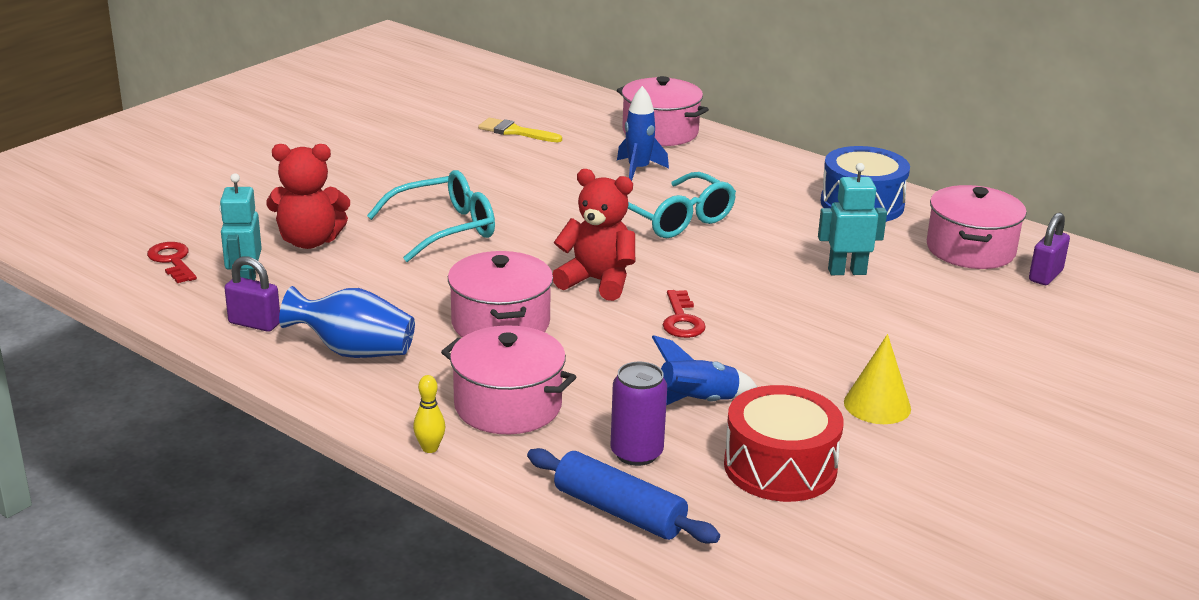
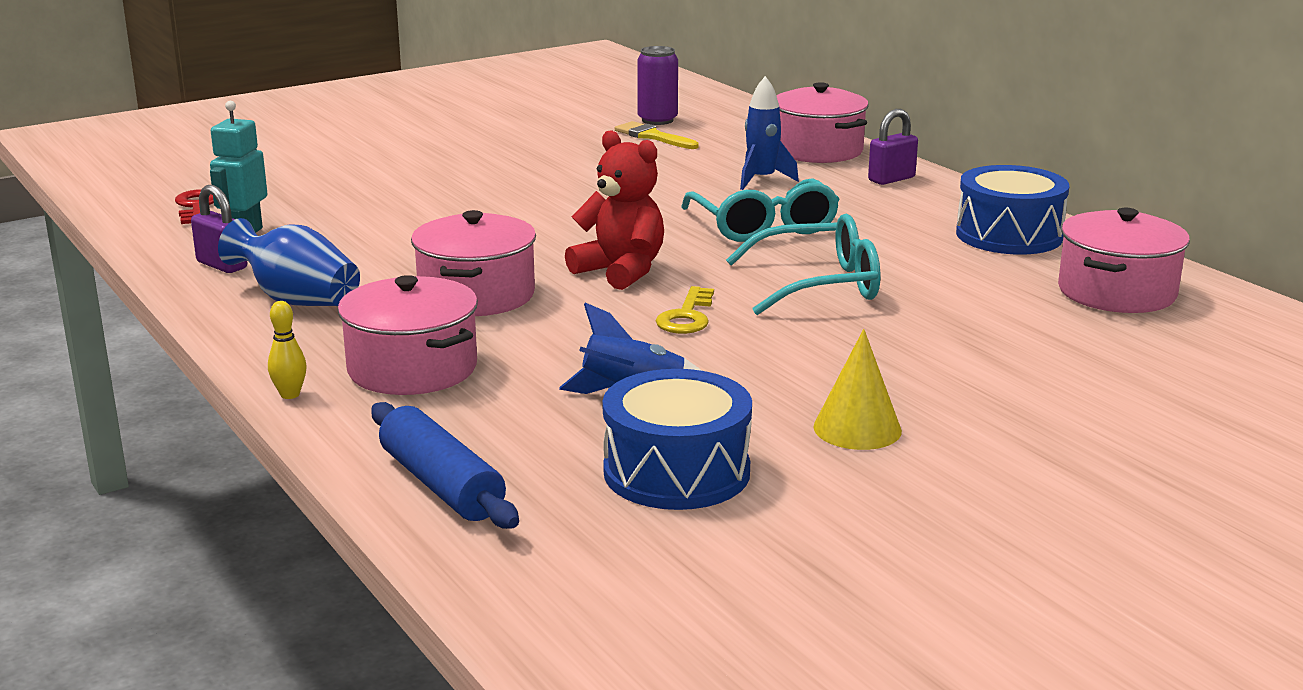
camera: 20 degrees right, 5 degrees down
red teddy bear [266,144,350,249] -> none
turquoise glasses [367,170,495,262] -> turquoise glasses moved to [726,214,880,315]
purple can [611,362,667,466] -> purple can moved to [637,46,678,125]
red key [663,290,706,338] -> yellow key [656,286,714,334]
red drum [724,385,844,502] -> blue drum [603,369,752,510]
turquoise robot [818,163,887,275] -> none
purple padlock [1029,212,1070,285] -> purple padlock moved to [868,109,918,185]

